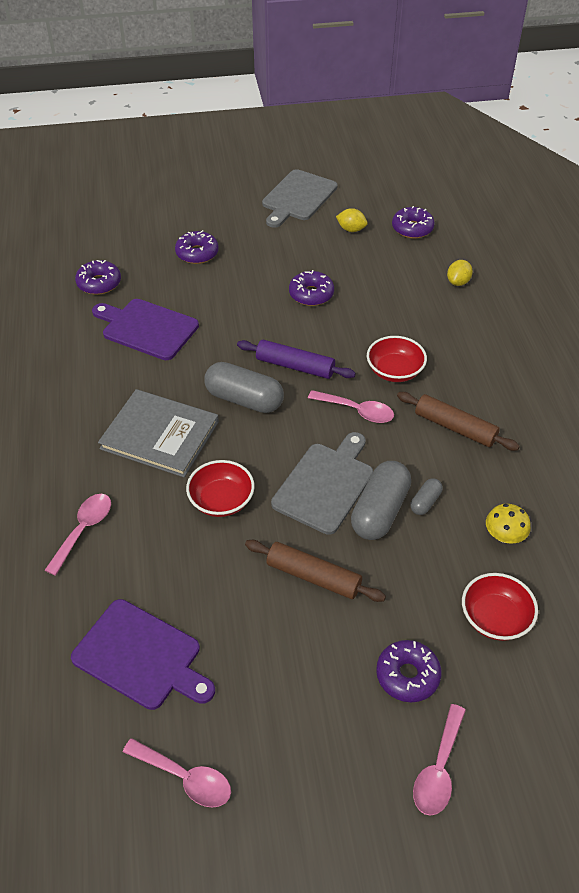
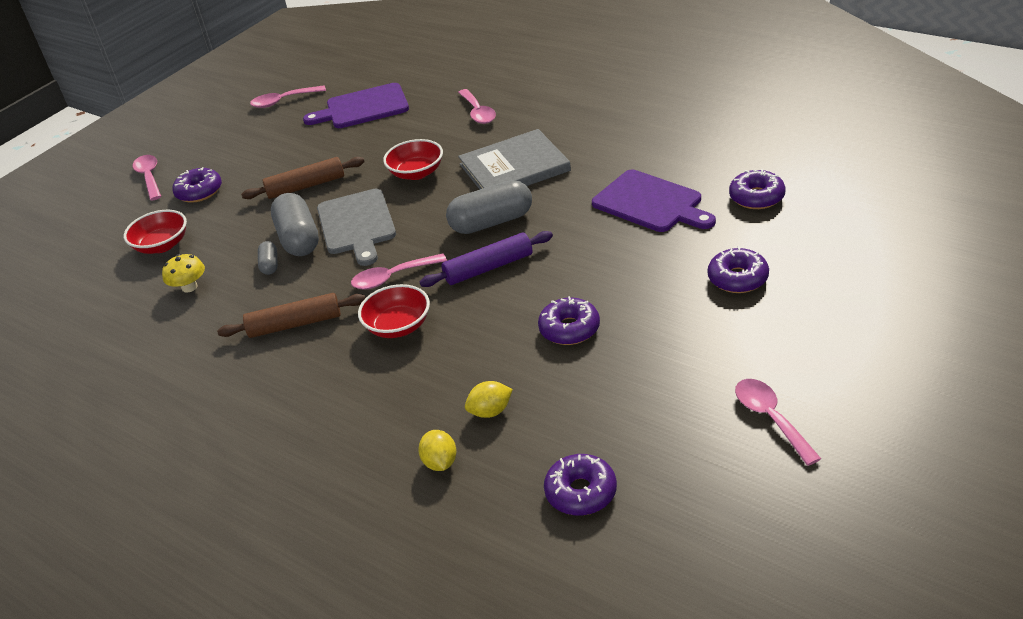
camera: 140 degrees right, 10 degrees down
purple cutting board [92,299,199,360] -> purple cutting board turned 60 degrees clockwise [592,170,716,232]
grey cutting board [262,169,338,228] -> pink spoon [735,379,821,466]
yellow lemon [336,208,368,232] -> yellow lemon moved to [465,381,513,418]

